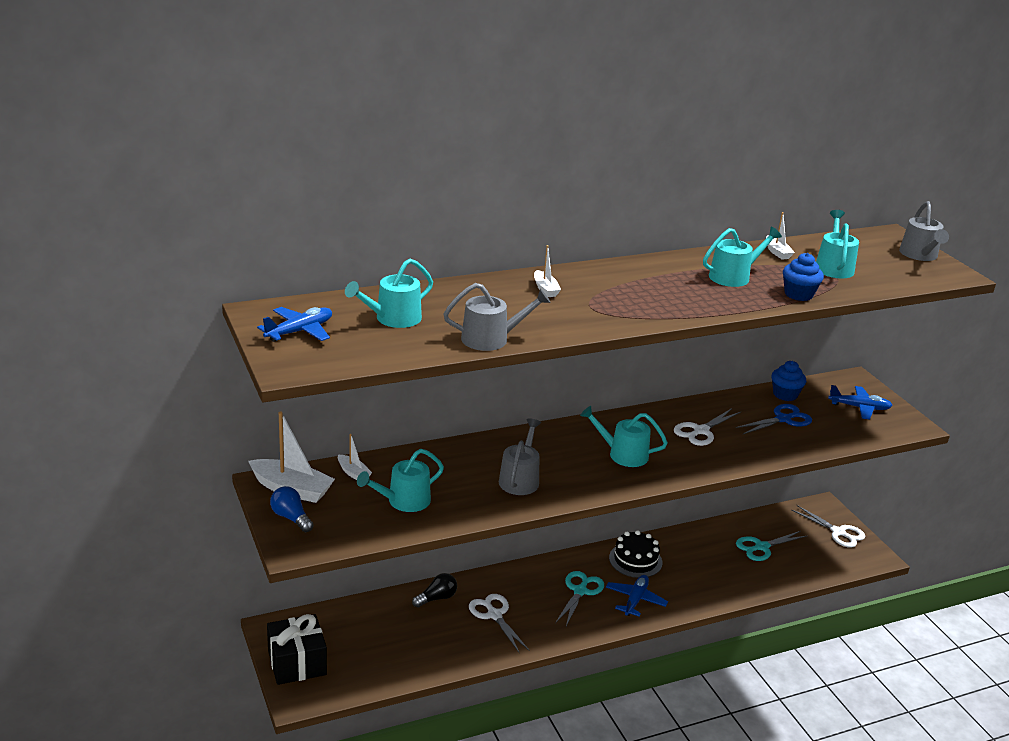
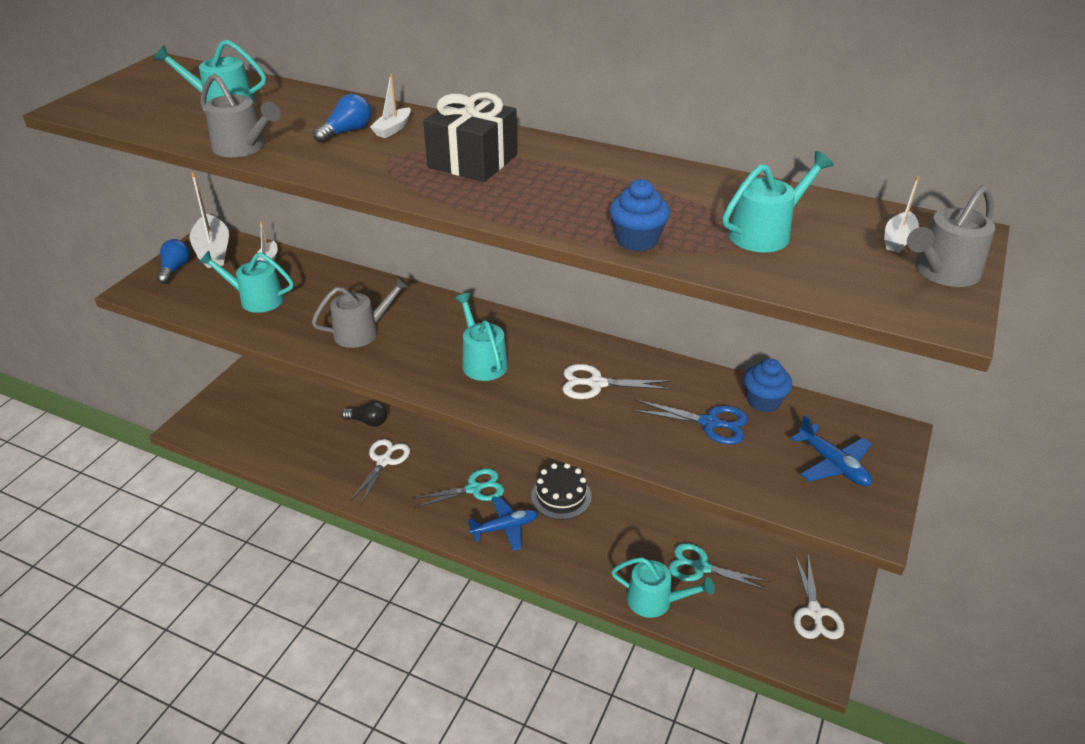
camera: 50 degrees right, 10 degrees up
blue plane [257,307,332,342] -> none
black gift [267,614,327,685] -> black gift moved to [423,92,517,182]
turquoise watering can [703,227,782,287] -> turquoise watering can moved to [611,557,715,618]
white boat [766,212,795,260] -> white boat moved to [884,176,919,253]
none -> blue light bulb [313,94,371,143]

